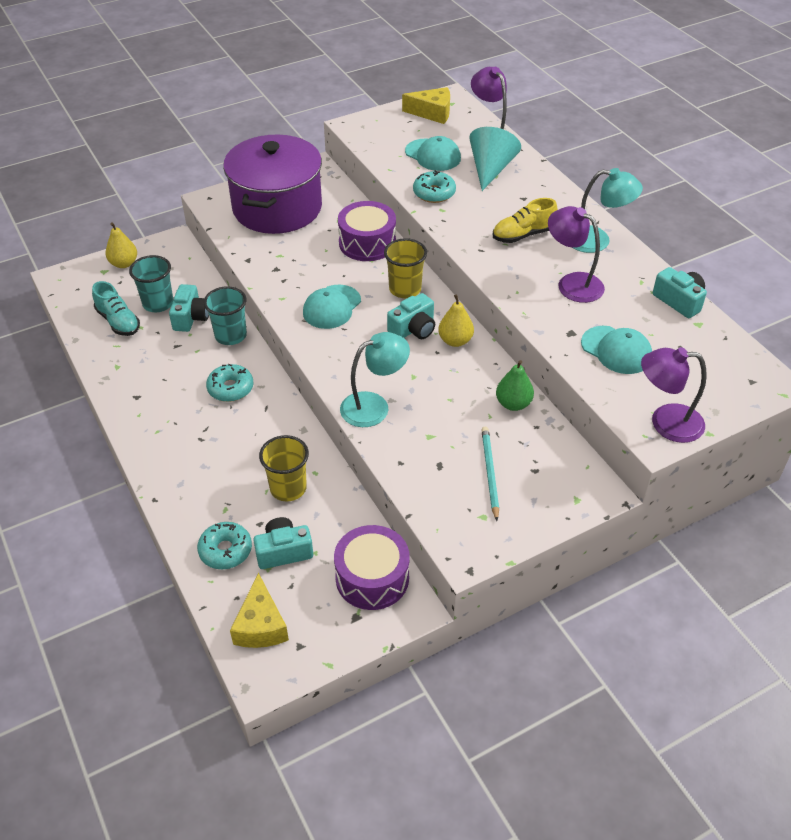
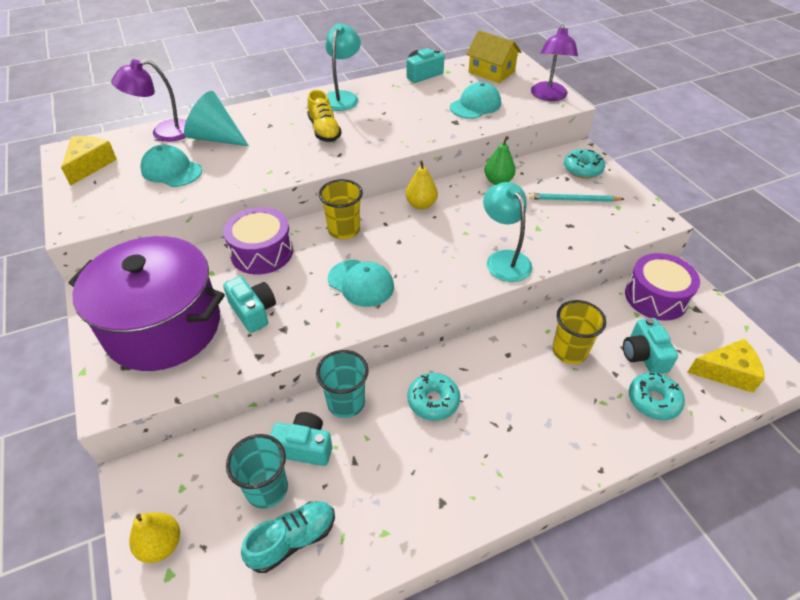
camera: 85 degrees left, 0 degrees up
turquoise camera [387,293,435,339] -> turquoise camera moved to [223,276,276,333]
turquoise cap [405,136,461,171] -> turquoise cap turned 105 degrees counterclockwise [140,145,202,187]
turquoise donut [413,170,456,203] -> turquoise donut moved to [564,149,605,178]
purple lamp [548,206,605,303] -> none
none -> yellow house [466,30,521,83]

